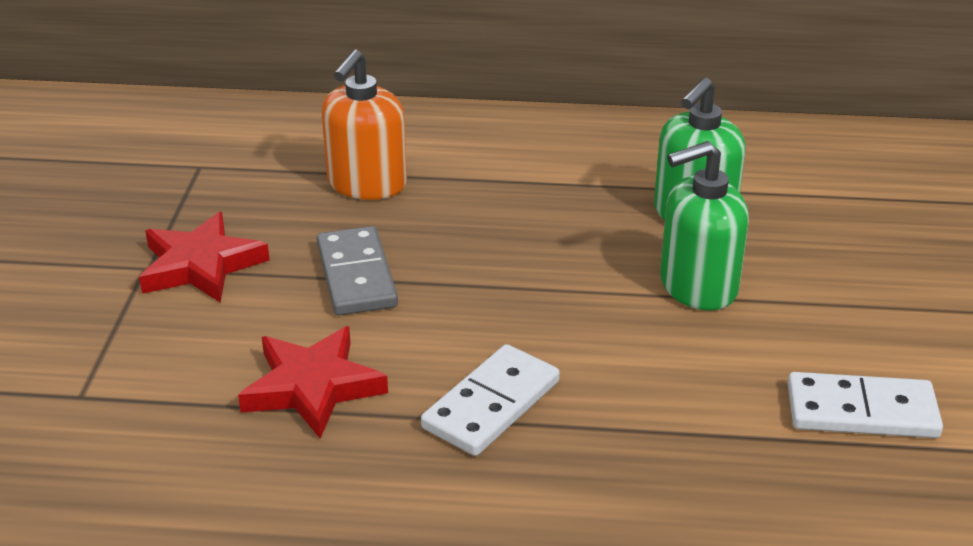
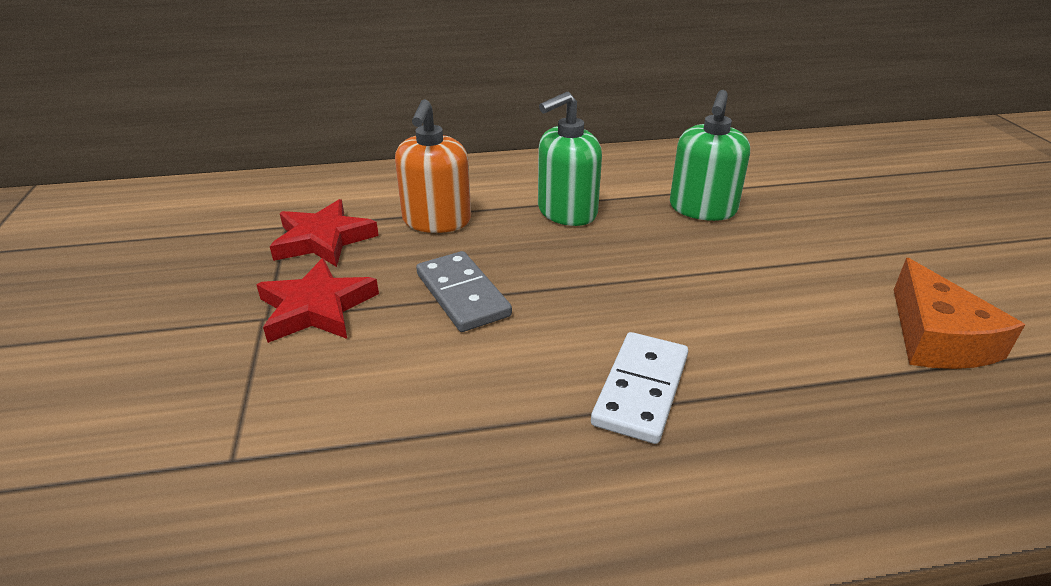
camera: 15 degrees left, 0 degrees up
red star [238,326,388,439] -> red star moved to [270,199,379,267]
green soap dispenser [660,141,749,310] -> green soap dispenser moved to [538,92,602,226]
white domino [788,372,943,438] -> orange cheese [894,258,1025,369]

